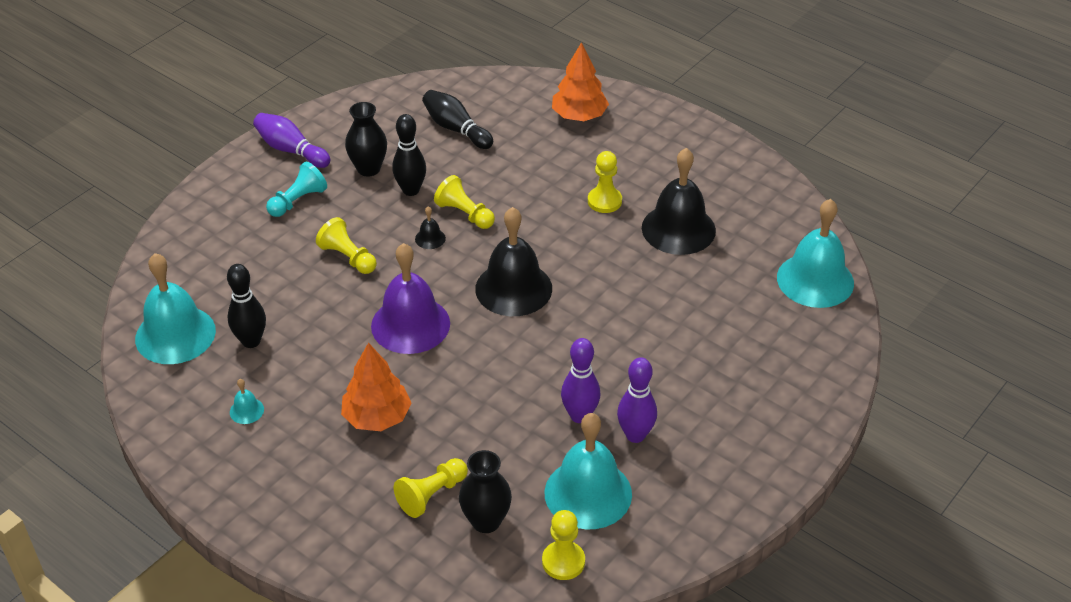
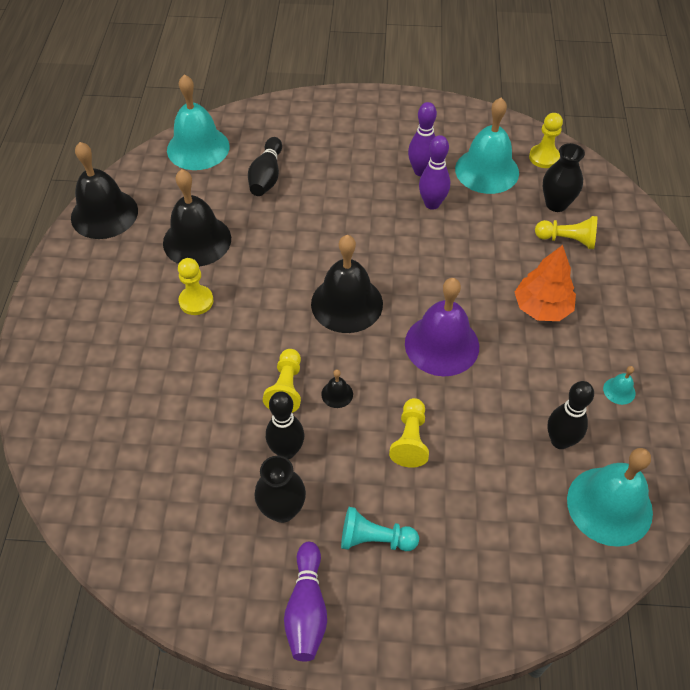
camera: 125 degrees left, 10 degrees up
black bowling pin [422,90,493,149] -> black bowling pin moved to [248,137,282,196]
orange tree [552,42,609,121] -> none
none -> black bell [71,142,138,239]

